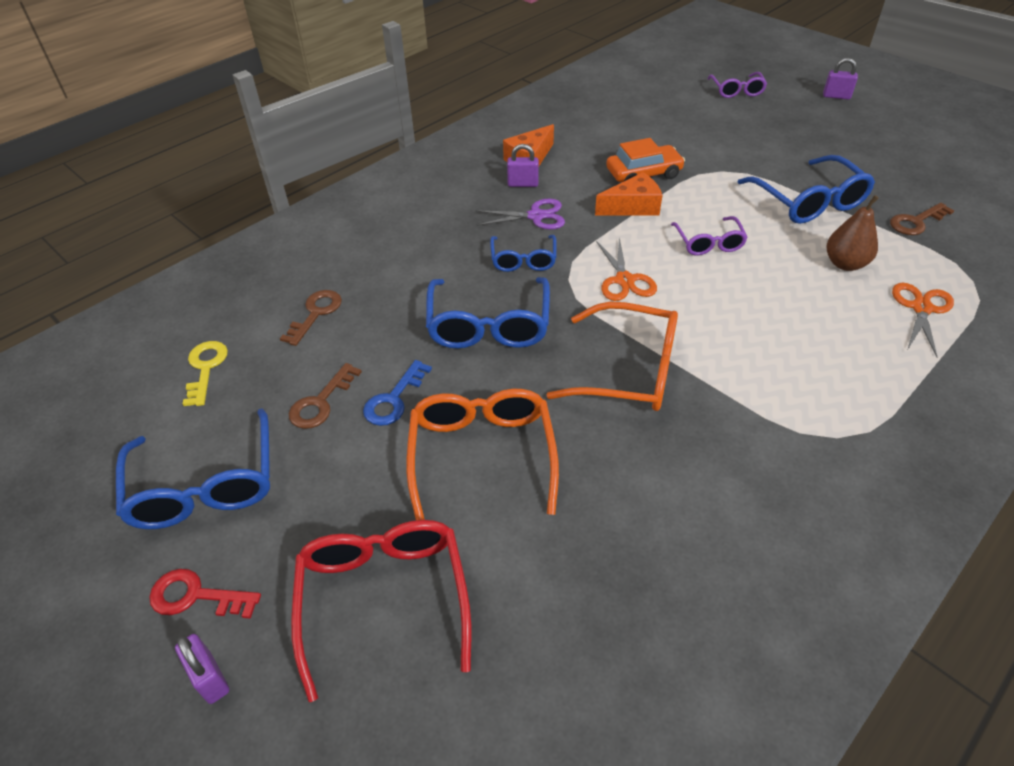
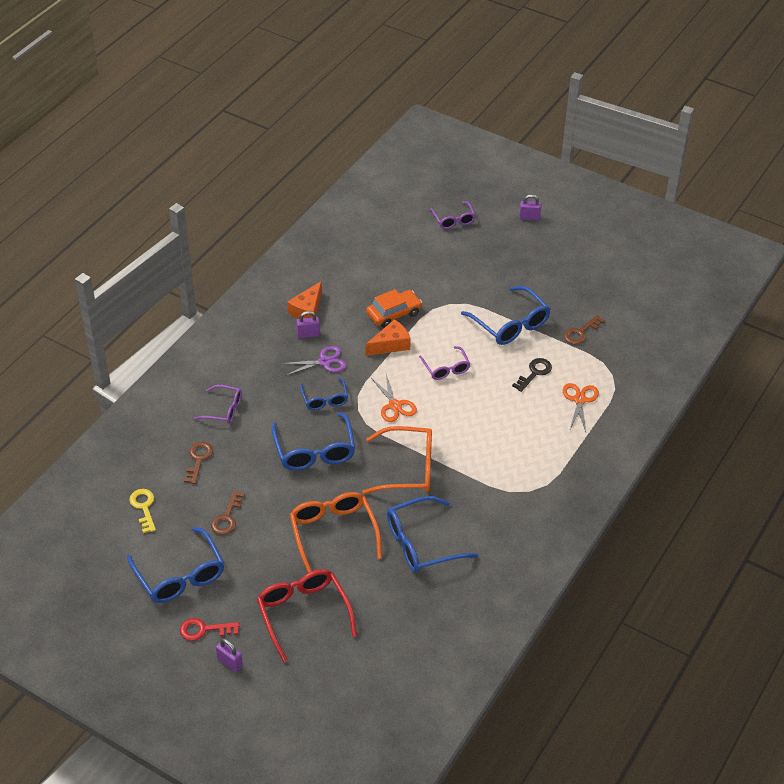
camera: 15 degrees left, 0 degrees up
blue key [363,360,432,426] -> none
brown pear [827,195,879,271] -> black key [512,358,552,392]
none -> purple glasses [194,385,242,424]
none -> blue glasses [387,496,478,573]

